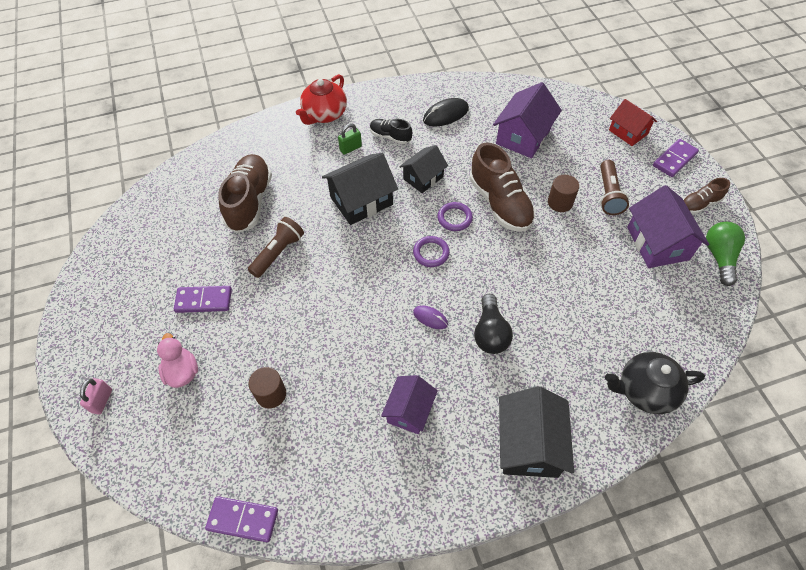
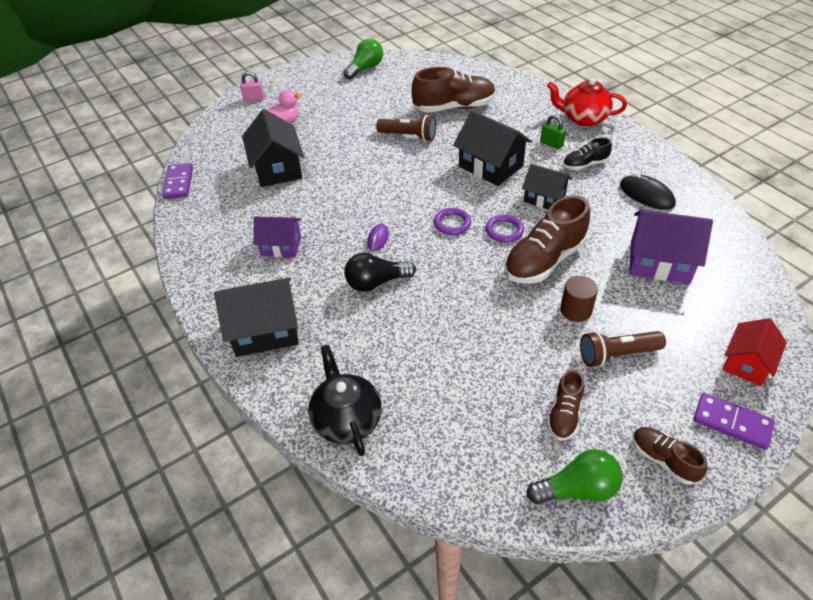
camera: 75 degrees right, 10 degrees down
purple domino [174,286,232,313] -> none
brown cylinder [248,367,286,408] -> black house [242,109,304,187]
black shoe [370,119,412,144] -> black shoe turned 120 degrees counterclockwise [563,137,612,170]
purple house [627,185,709,268] -> brown shoe [547,369,584,440]
none -> green light bulb [343,39,383,79]

